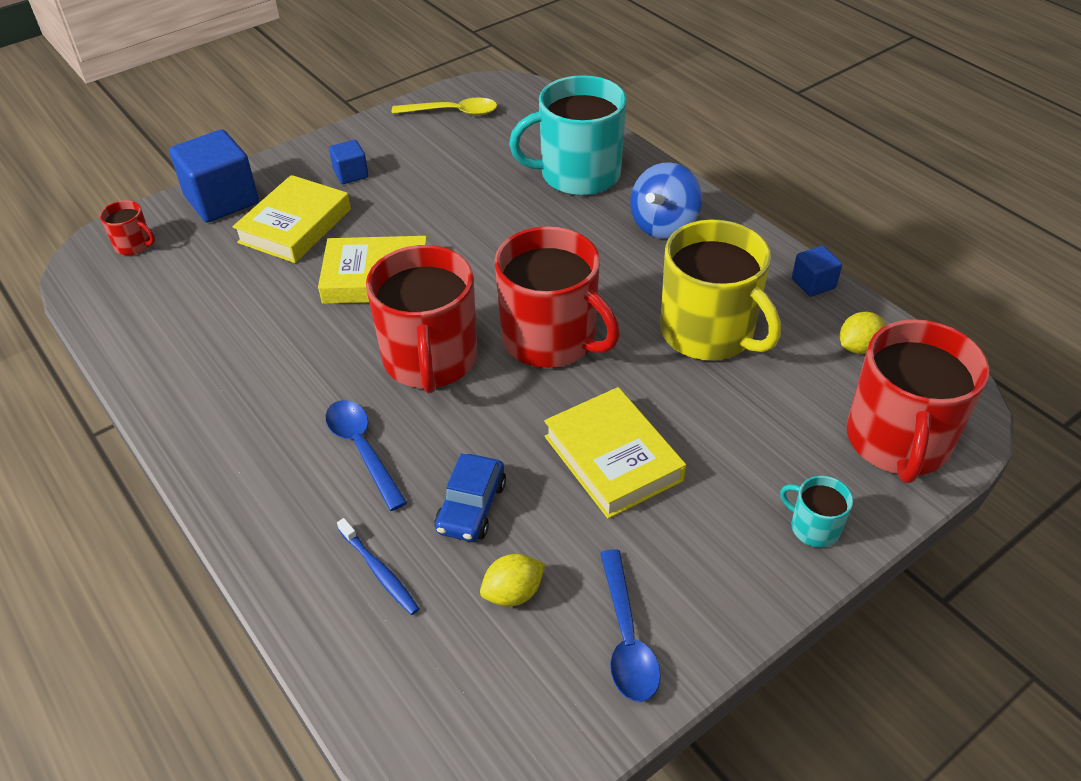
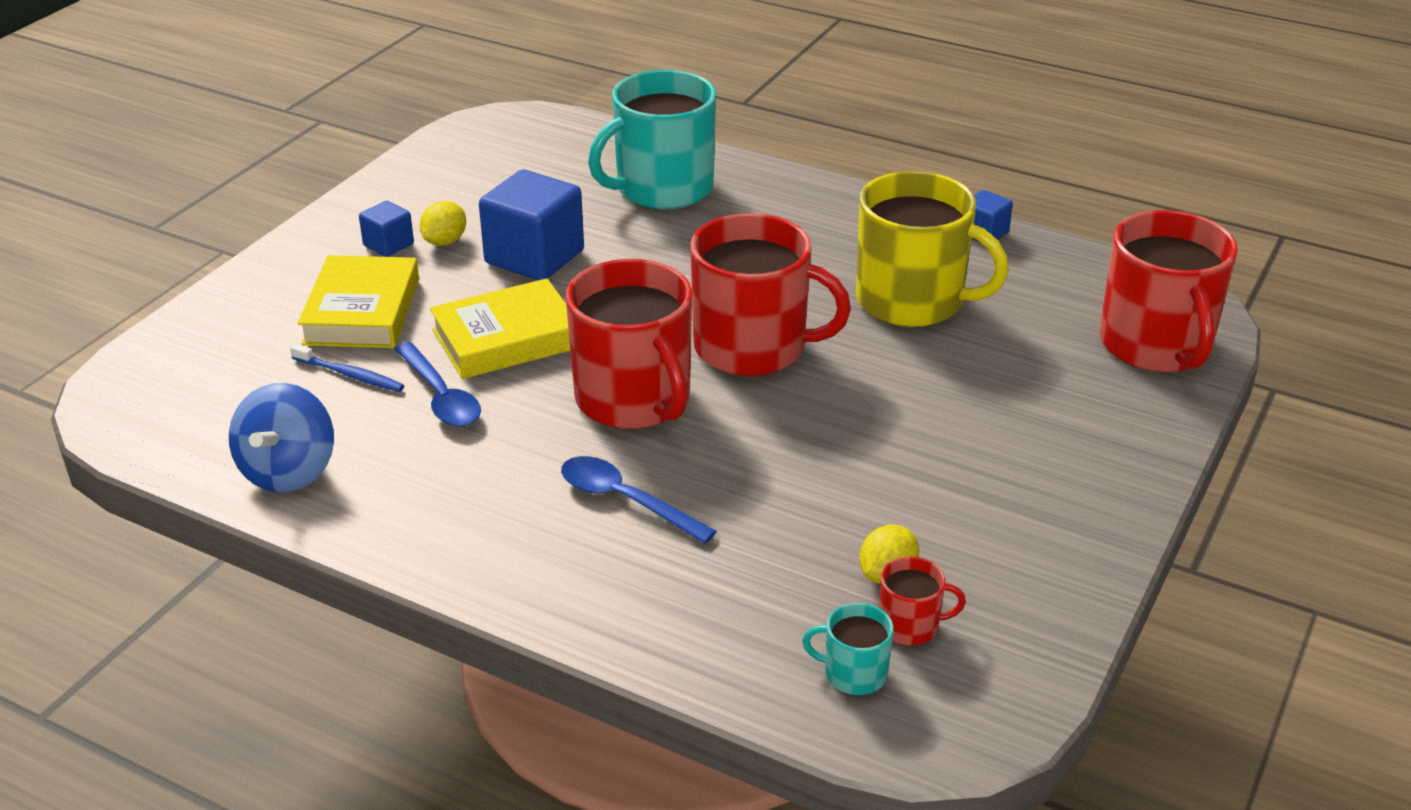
camera: 25 degrees left, 10 degrees down
red mug [100,200,155,255] -> red mug moved to [879,557,966,646]
blue cube [169,129,259,222] -> blue cube moved to [479,169,584,280]
blue toothbrush [337,518,420,615] -> blue toothbrush moved to [290,344,404,392]
yellow spoon [392,97,497,116] -> none
blue car [435,454,506,542] -> none
yellow book [544,387,686,519] -> none
blue spoon [600,549,661,702] -> blue spoon moved to [394,342,481,427]
blue spinning top [630,162,702,239] -> blue spinning top moved to [229,383,334,492]
turquoise mug [780,476,853,548] -> turquoise mug moved to [802,603,894,695]
yellow lemon [840,312,886,354] -> yellow lemon moved to [420,201,466,246]

